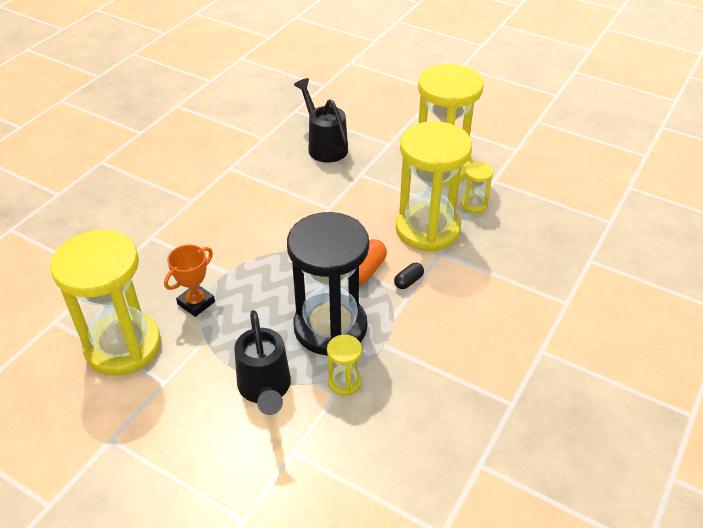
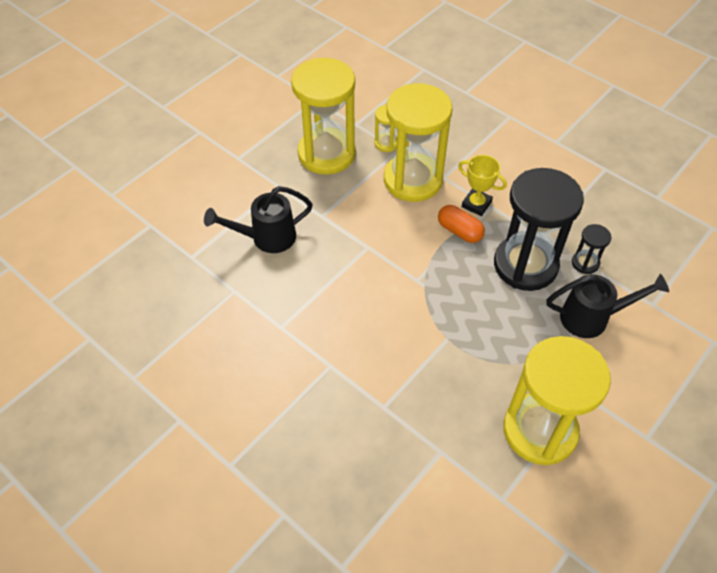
camera: 80 degrees left, 10 degrees up
orange trophy [164,245,215,317] -> none
yellow hourglass [327,335,362,396] -> black hourglass [572,224,611,274]
black capsule [394,263,424,289] -> yellow trophy [458,155,507,216]

